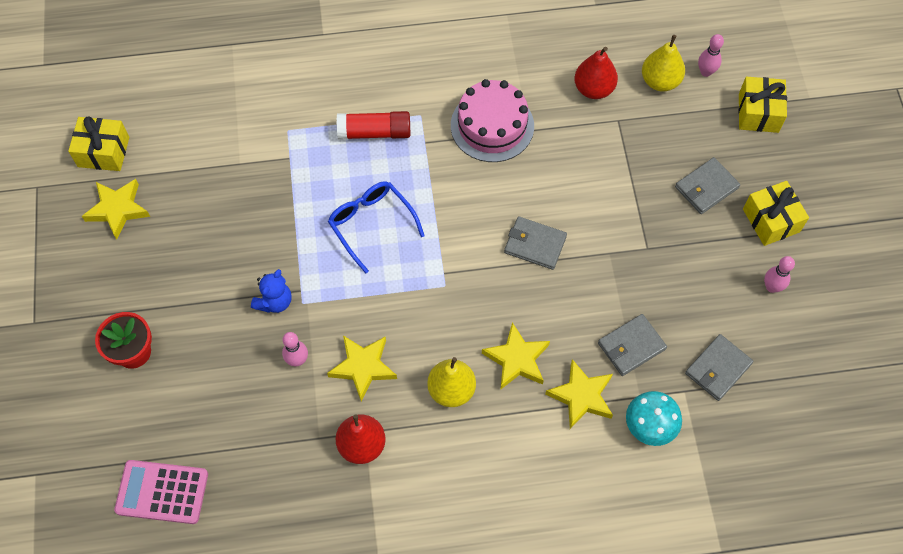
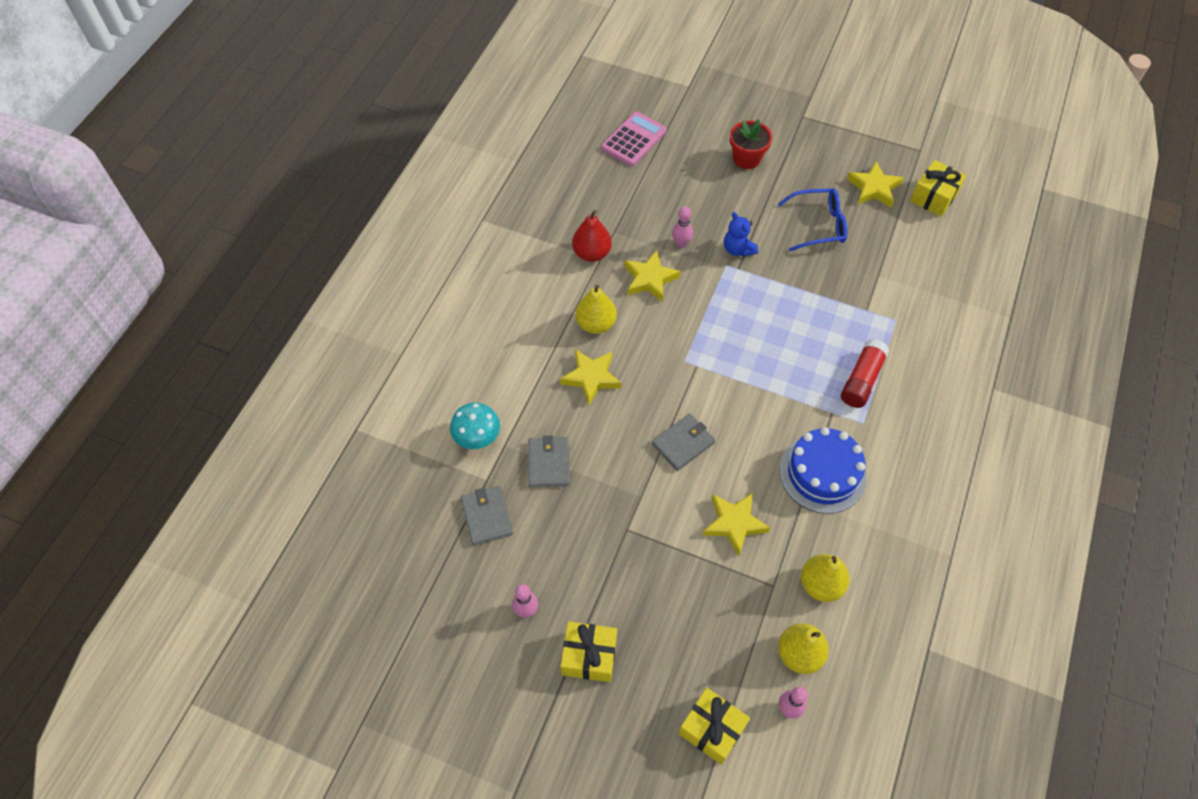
camera: 120 degrees right, 5 degrees down
blue glasses [328,181,425,274] -> blue glasses moved to [778,188,847,251]
pink cake [451,79,534,162] -> blue cake [779,427,867,514]
yellow star [545,359,613,429] -> yellow star moved to [703,493,770,557]
red pear [574,47,618,99] -> yellow pear [801,554,850,602]
grey wallet [675,157,740,214] -> none

